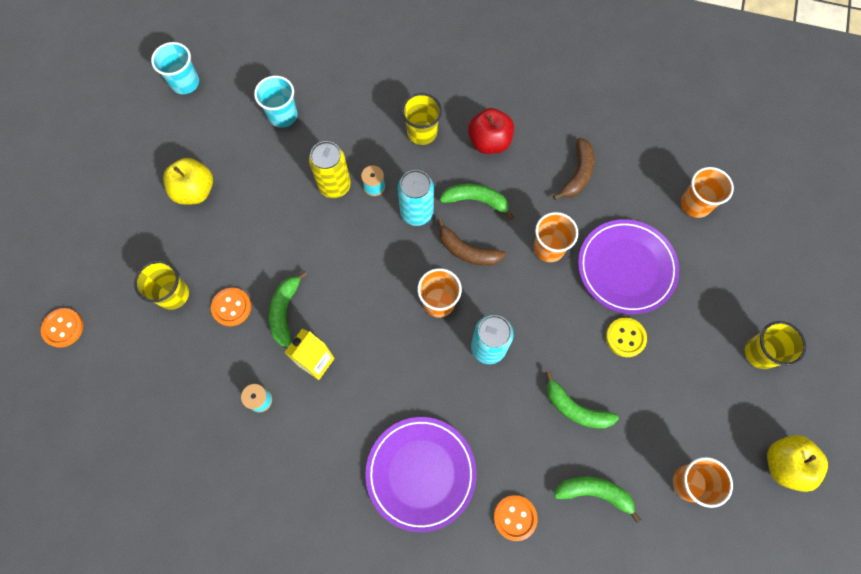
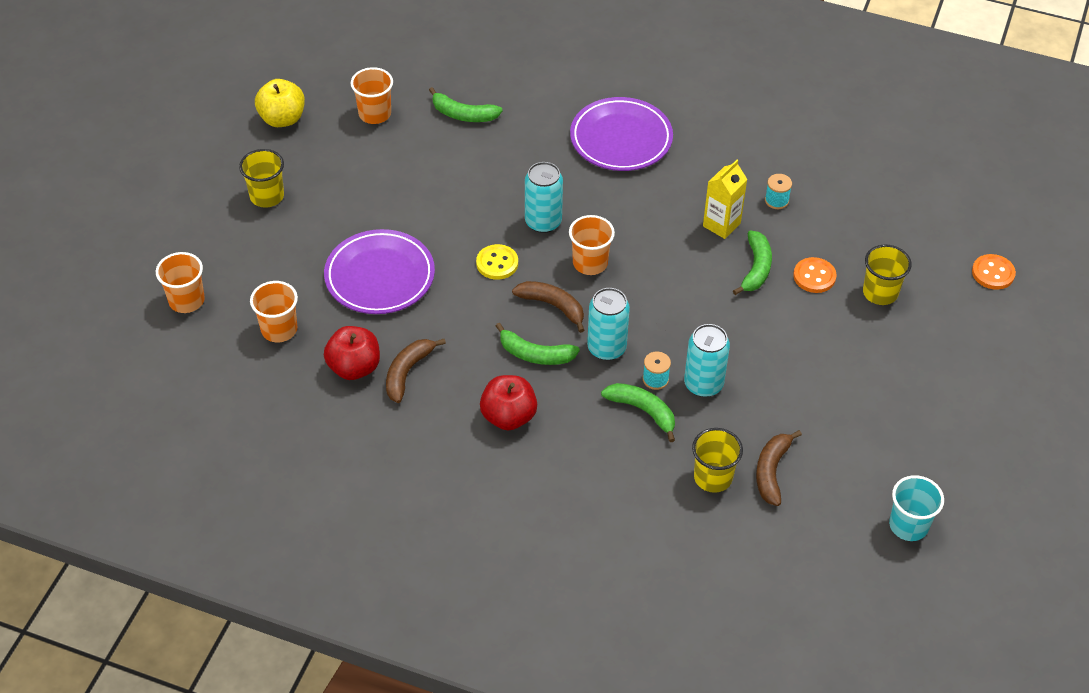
camera: 175 degrees left, 20 degrees down
yellow apple [163,158,213,205] -> none
turquoise cup [254,76,297,128] -> brown banana [756,430,802,506]
yellow can [309,141,351,198] -> turquoise can [684,324,730,397]
yellow cup [402,93,442,145] -> yellow cup moved to [692,428,743,493]
orange button [494,495,537,541] -> none
orange cup [534,212,578,262] -> orange cup moved to [156,252,205,313]
green banana [545,371,619,428] -> green banana moved to [601,383,675,442]
yellow button [606,318,647,357] -> yellow button moved to [476,244,518,280]
none -> red apple [324,326,380,380]

